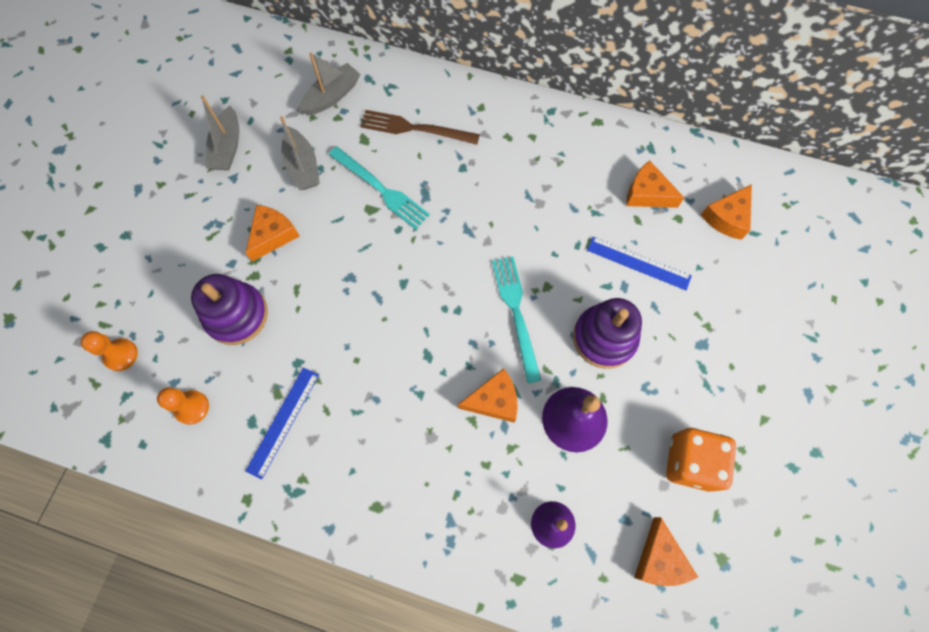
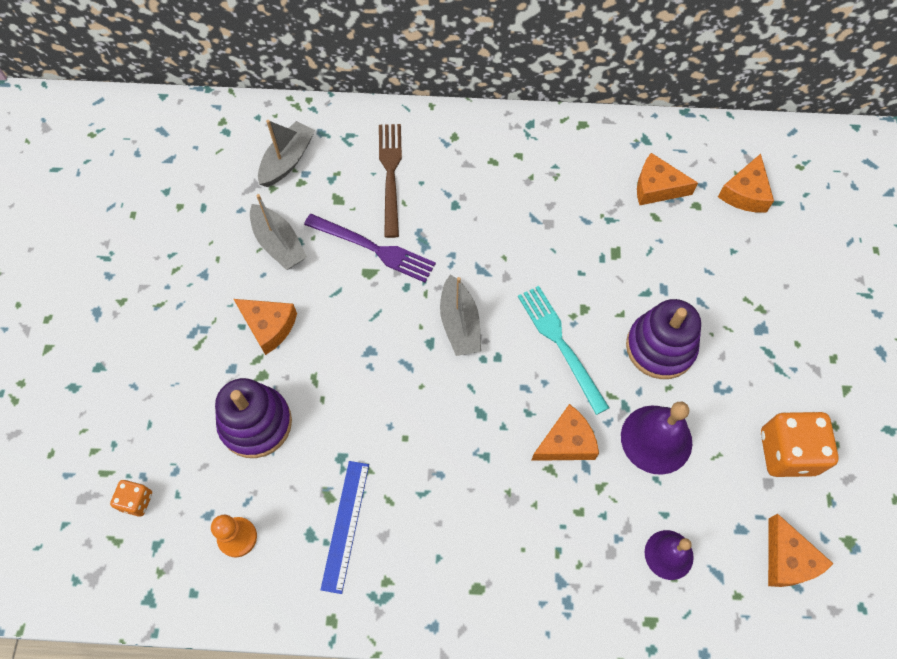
camera: 15 degrees left, 5 degrees down
orange pawn [81,331,138,371] -> orange dice [110,480,152,517]
grey boat [201,95,239,170] -> grey boat moved to [440,274,481,356]
orange cheese [246,205,300,262] -> orange cheese turned 105 degrees clockwise [234,299,297,355]
turquoise fork [329,146,430,230] -> purple fork [304,214,436,282]
brown fork [360,110,480,145] -> brown fork turned 90 degrees clockwise [379,124,402,238]
blue ruler [587,236,692,290] -> none

